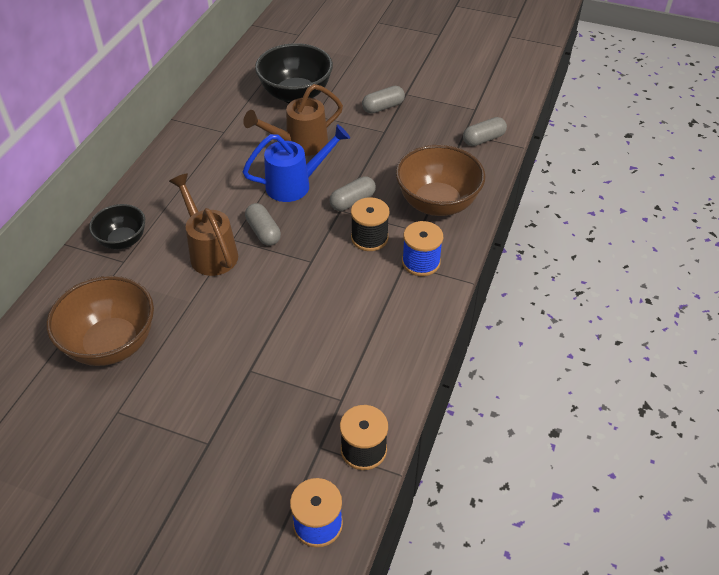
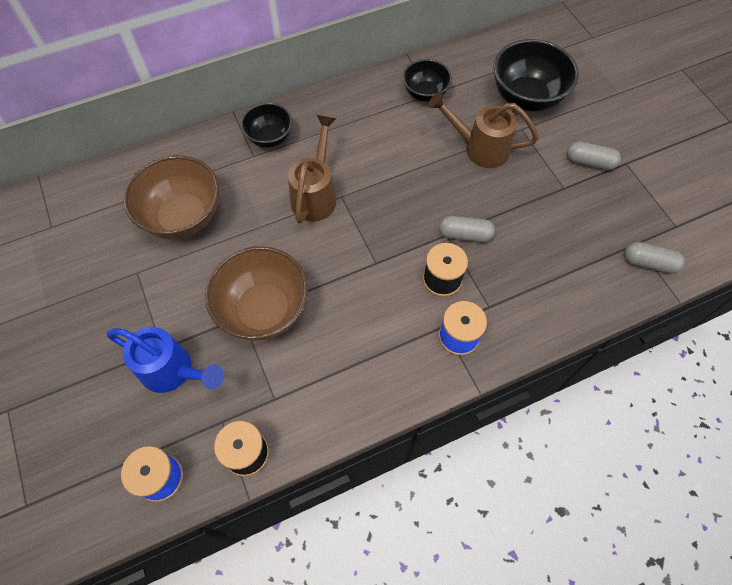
camera: 45 degrees right, 15 degrees up
blue watering can [242,124,350,202] -> blue watering can moved to [107,327,224,393]
grey capsule [245,203,281,246] -> none
brown bowl [396,145,485,216] -> brown bowl moved to [205,246,308,340]
none -> black bowl [403,59,452,102]

